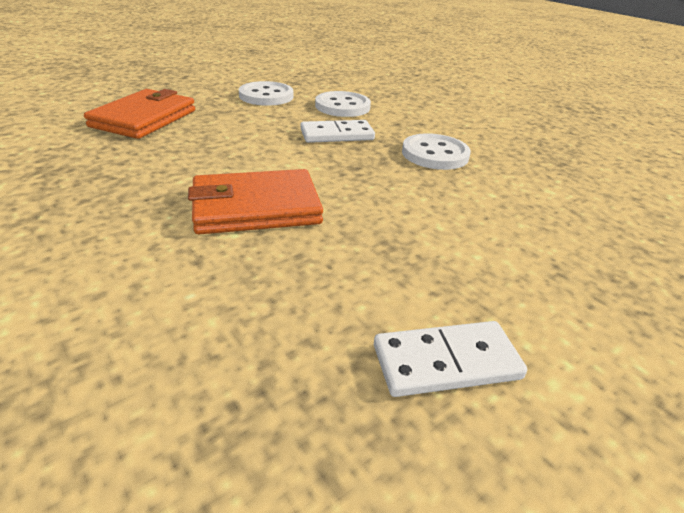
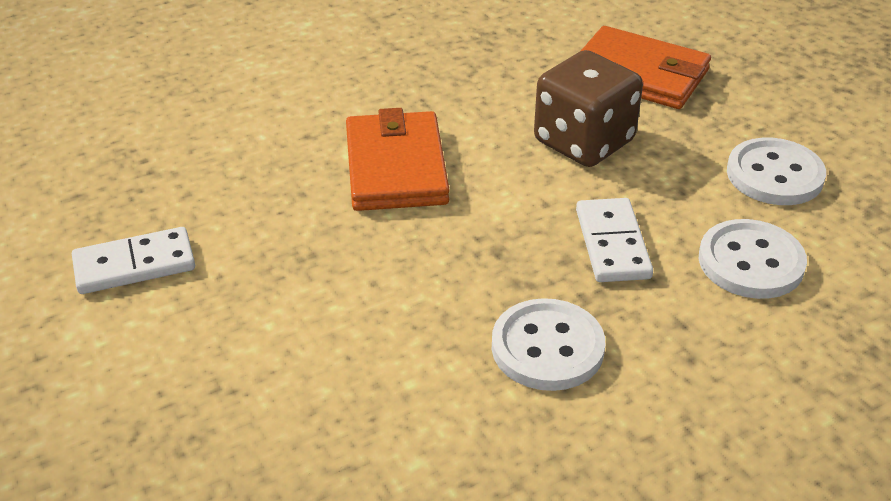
camera: 100 degrees right, 5 degrees up
white domino [374,321,527,397] -> white domino turned 75 degrees clockwise [72,227,195,294]
none -> brown dice [534,50,643,167]

